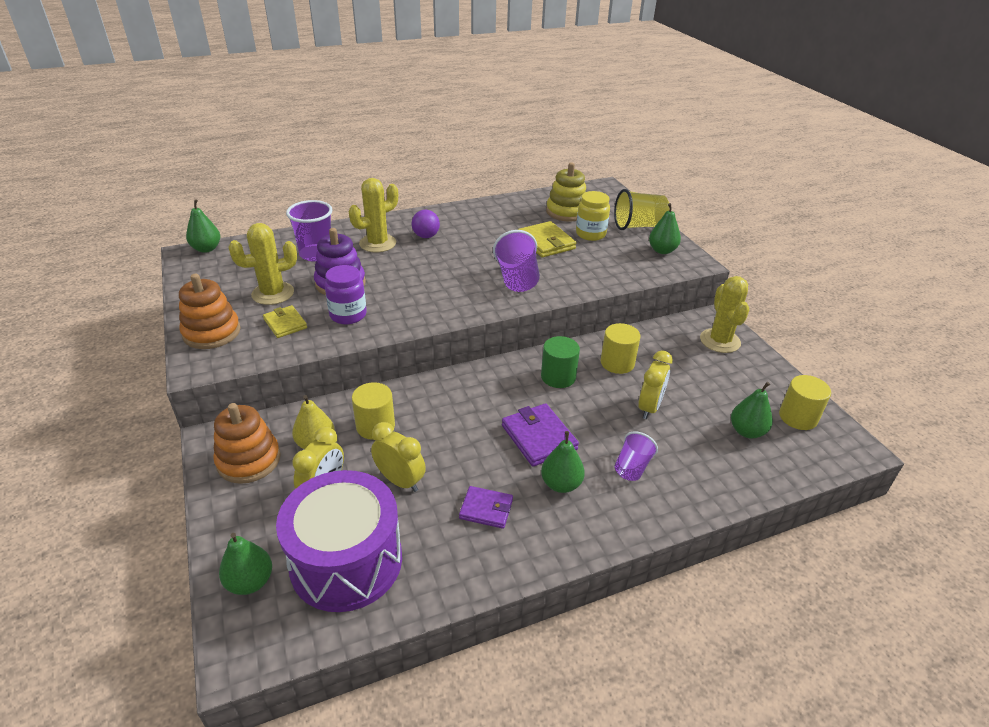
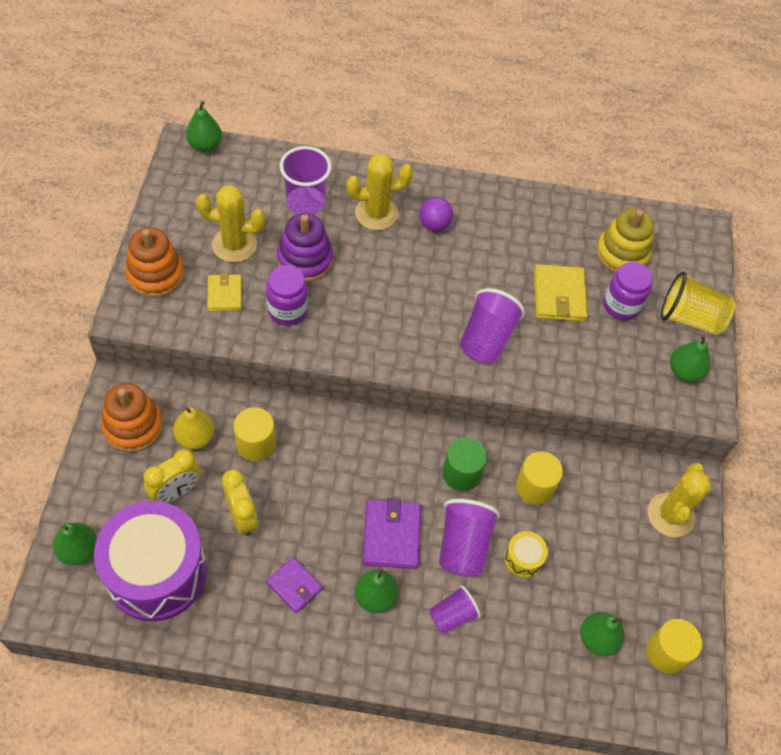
camera: 25 degrees right, 20 degrees up
yellow jar [576,191,610,241] -> purple jar [603,262,653,320]
yellow clock [638,350,673,419] -> yellow drum [504,531,548,578]
none -> purple cup [439,499,500,577]

